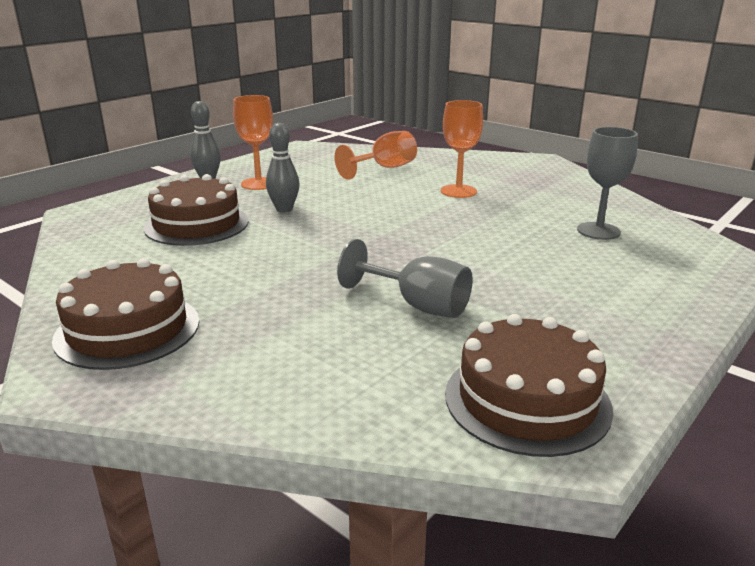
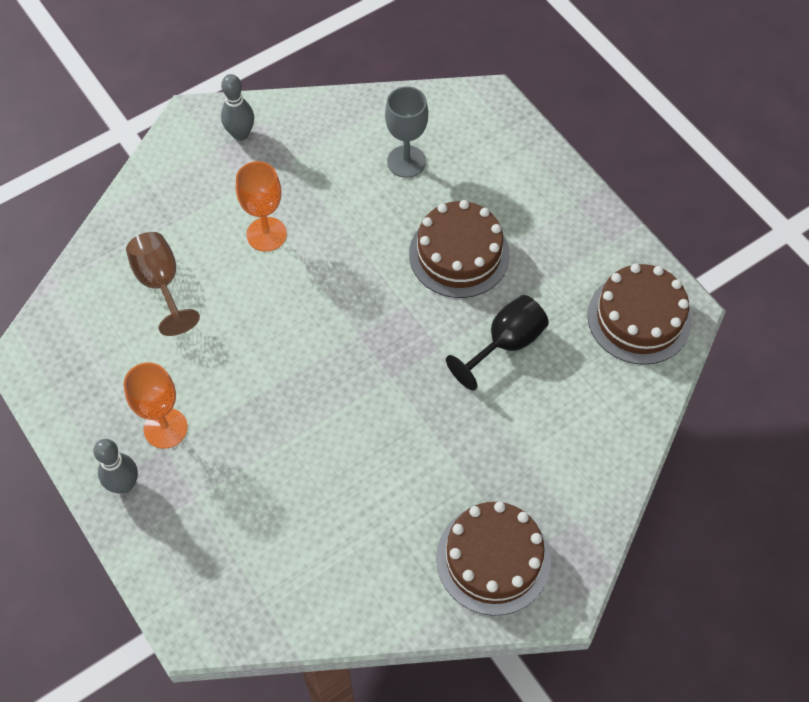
camera: 75 degrees left, 35 degrees up
brown cake [143,174,249,246] -> brown cake moved to [409,200,510,298]
grey bowling pin [266,123,300,212] -> grey bowling pin moved to [221,74,254,141]
orange goblet [334,131,417,180] -> brown goblet [126,232,200,336]
grey goblet [337,239,473,318] -> black goblet [446,295,549,390]

